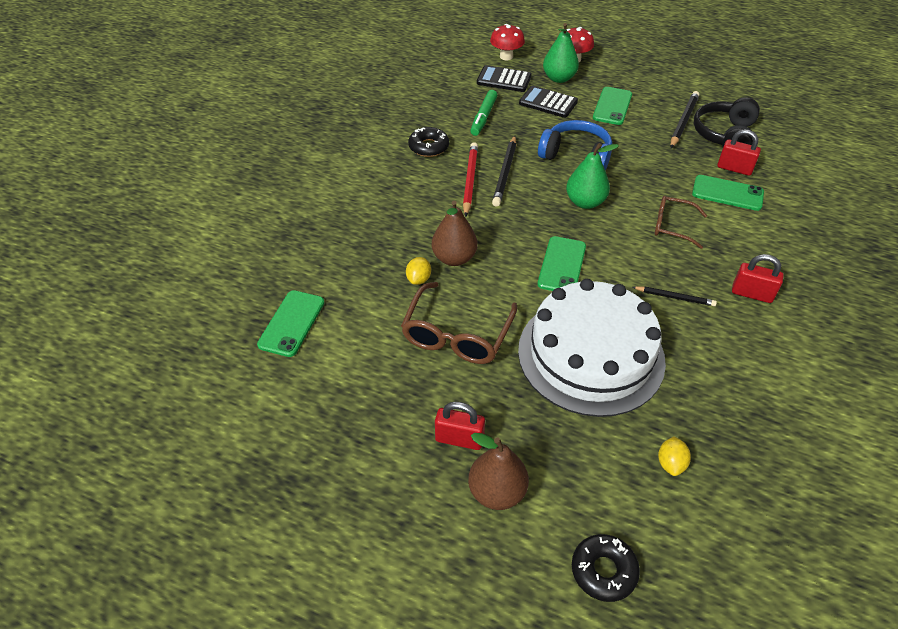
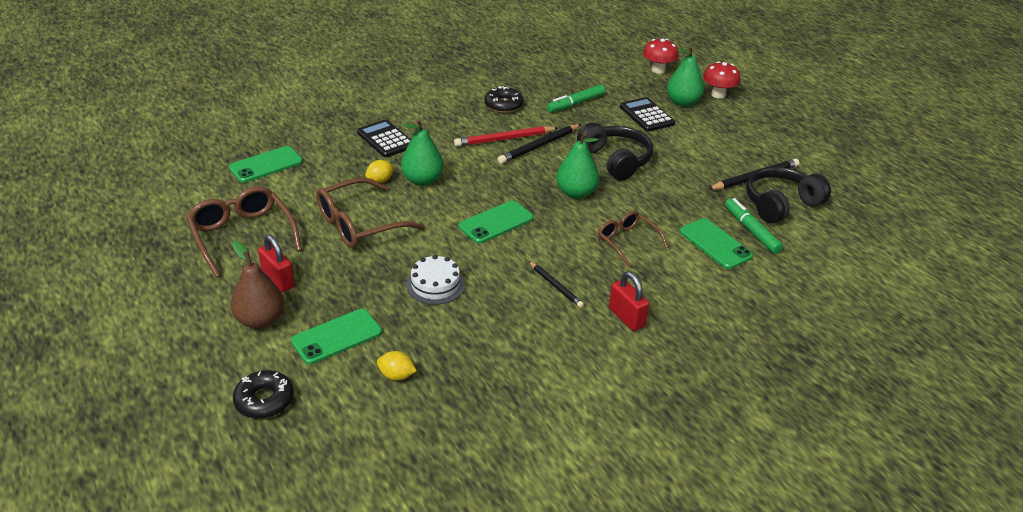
camera: 35 degrees right, 10 degrees down
brown pear [432,201,478,266] -> green pear [401,119,444,186]
red pencil [463,142,478,217] -> red pencil turned 150 degrees counterclockwise [454,126,558,147]
black calculator [477,65,531,92] -> black calculator moved to [357,119,411,157]
white cake [518,279,666,417] -> white cake [406,255,465,305], size x0.42
blue headphones [538,120,612,170] -> black headphones [577,122,653,181]
green phone [593,87,632,125] -> green phone moved to [291,309,382,364]
yellow lemon [658,436,691,476] -> yellow lemon turned 60 degrees clockwise [377,351,417,381]
red padlock [717,129,761,176] -> green marker [725,198,783,254]
none -> brown glasses [187,186,302,277]

